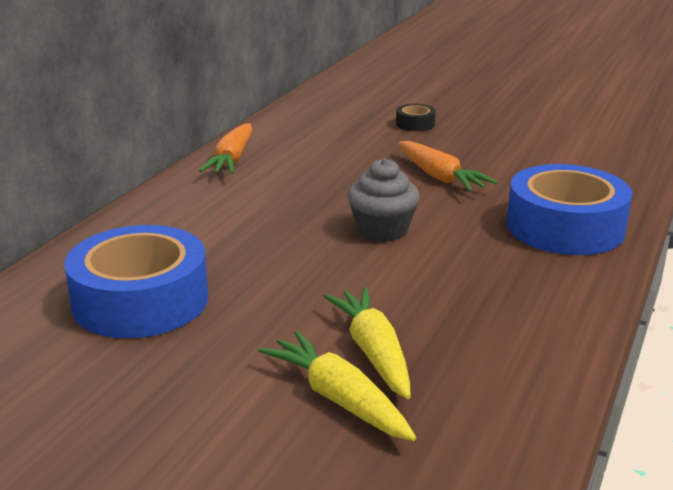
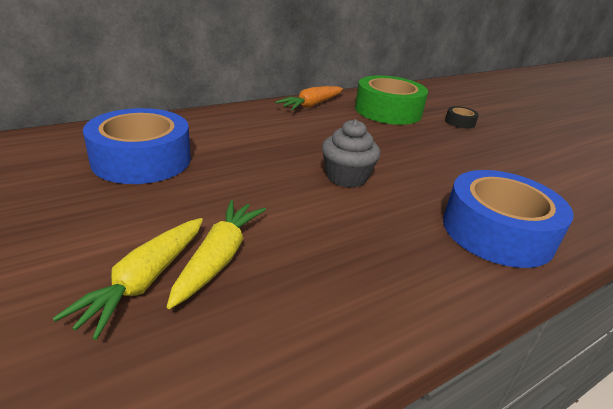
camera: 30 degrees right, 5 degrees up
yellow carrot [258,331,416,441] -> yellow carrot turned 150 degrees counterclockwise [53,218,203,340]
orange carrot [398,141,498,192] -> none
none -> green tape [355,75,428,125]

